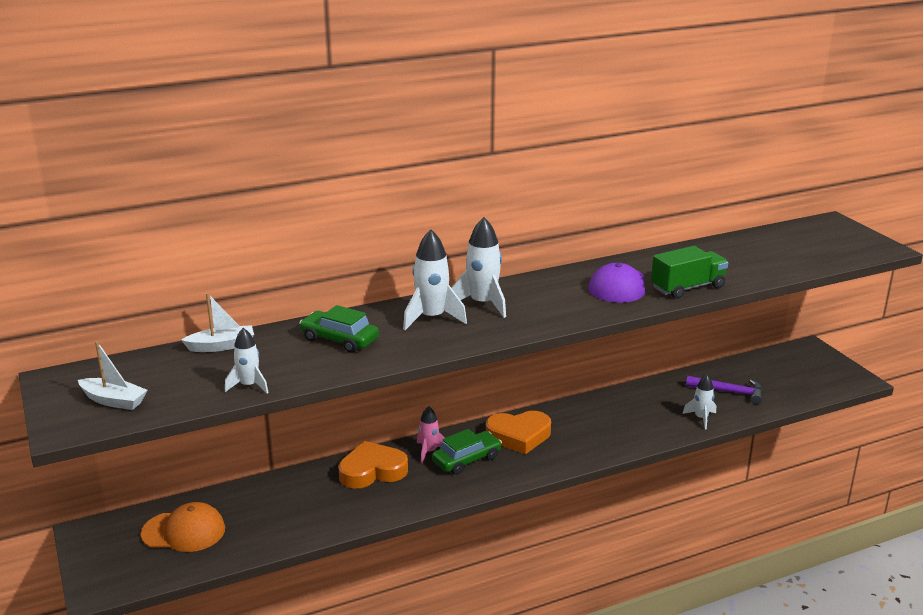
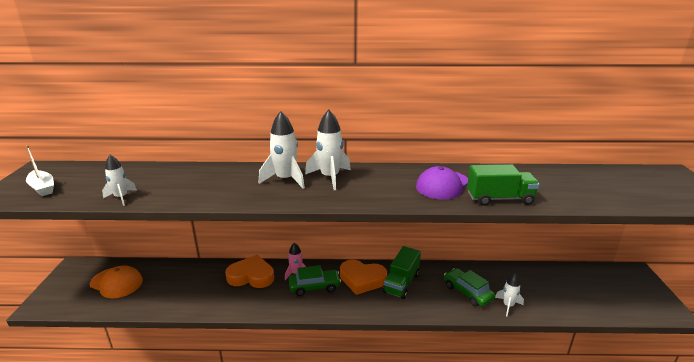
camera: 25 degrees right, 0 degrees up
white boat [181,293,254,352] -> none
green car [299,305,379,353] -> green car moved to [444,268,495,307]
purple hammer [686,376,763,404] -> none
none -> green truck [383,246,421,299]

